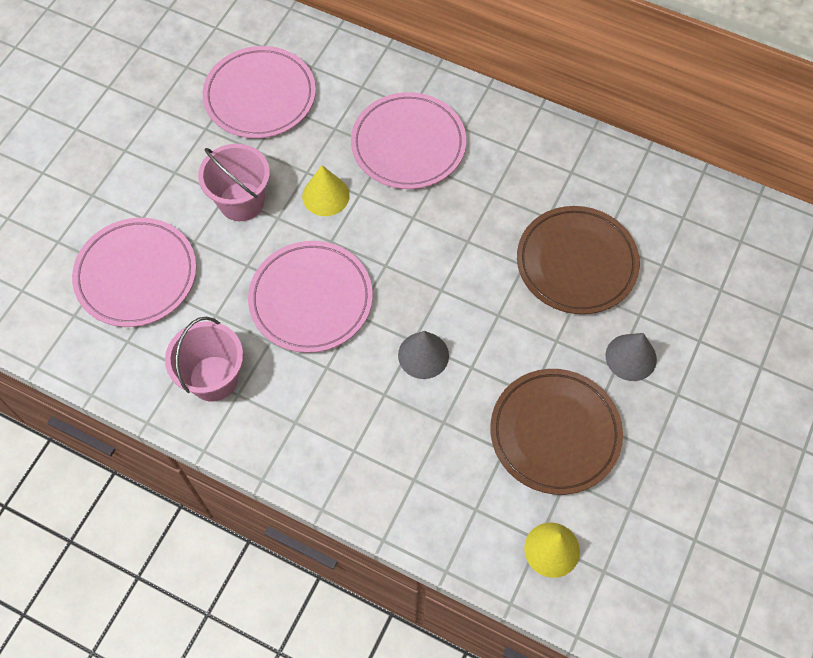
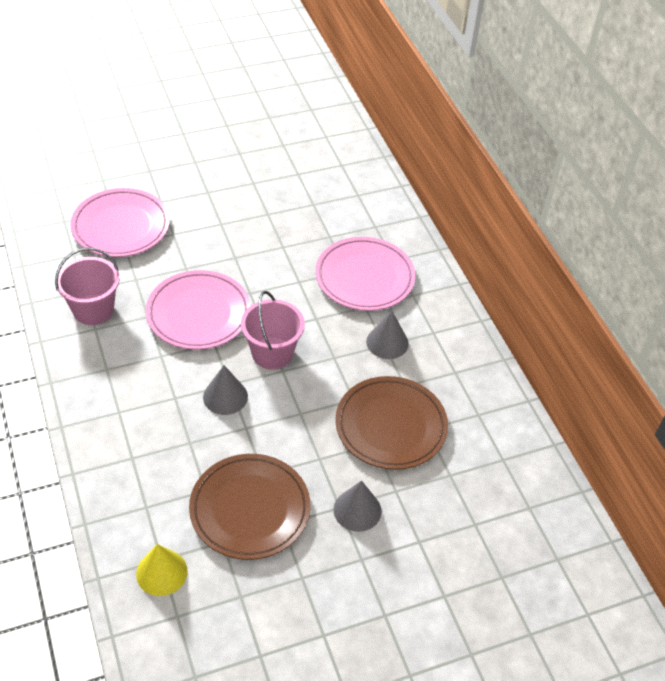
camera: 40 degrees right, 15 degrees down
pink bucket [198,144,270,221] -> pink bucket moved to [241,291,305,369]
pink plate [203,46,316,138] -> none
yellow cone [302,165,350,216] -> none
none -> grey cone [366,311,409,359]

